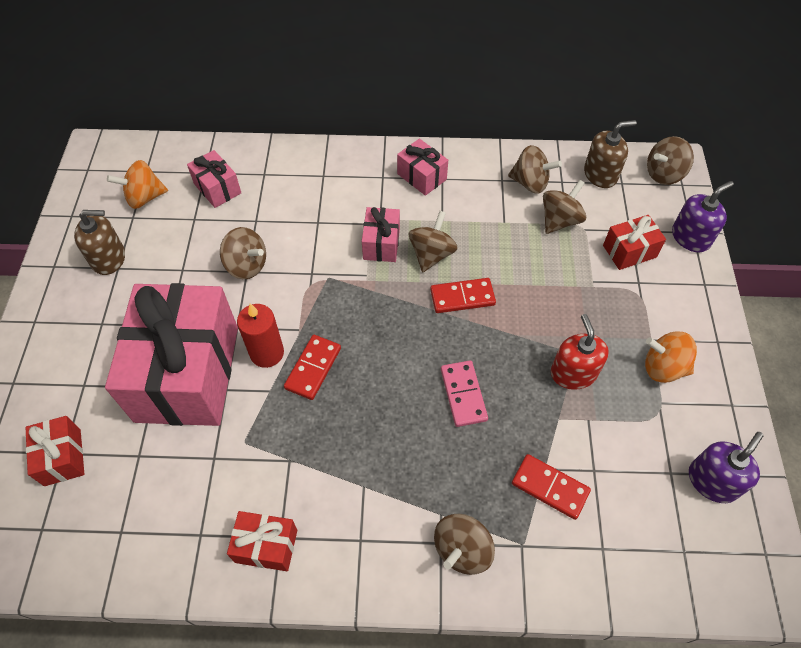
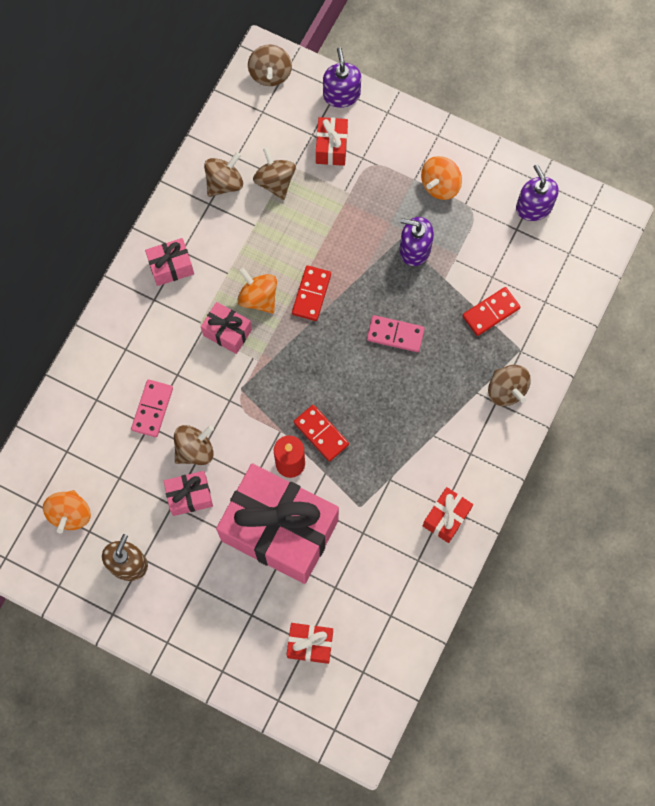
camera: 65 degrees left, 15 degrees up
pink gift [187,150,241,208] -> pink gift moved to [164,471,213,516]
brown spinning top [409,211,458,272] -> orange spinning top [237,267,277,314]
red soap dispenser [551,314,609,390] -> purple soap dispenser [400,217,434,266]
brown soap dispenser [584,120,637,188] -> none
none -> pink domino [131,380,173,437]

